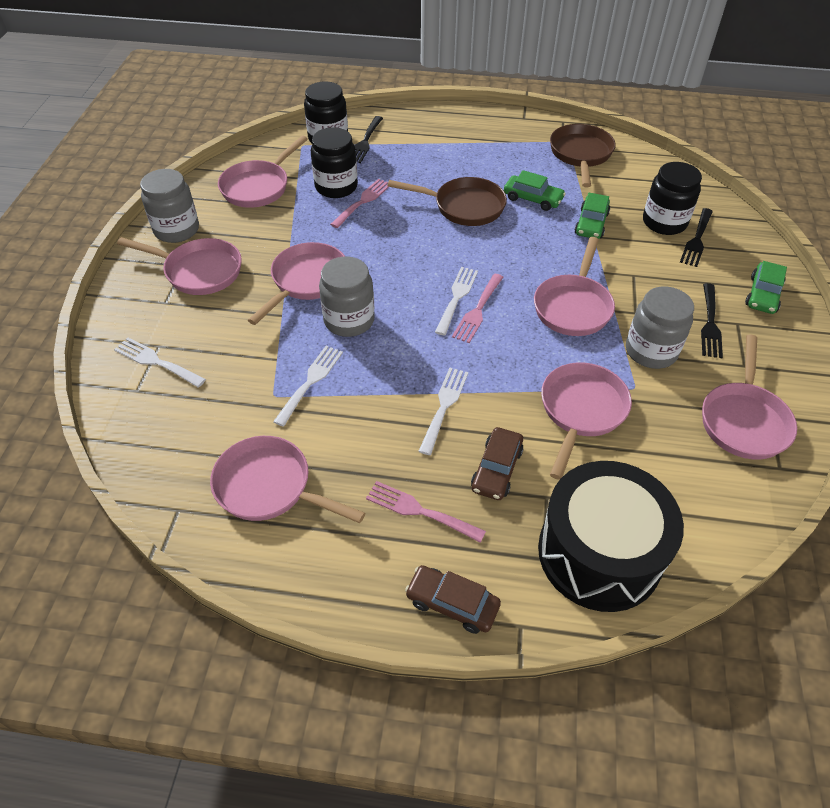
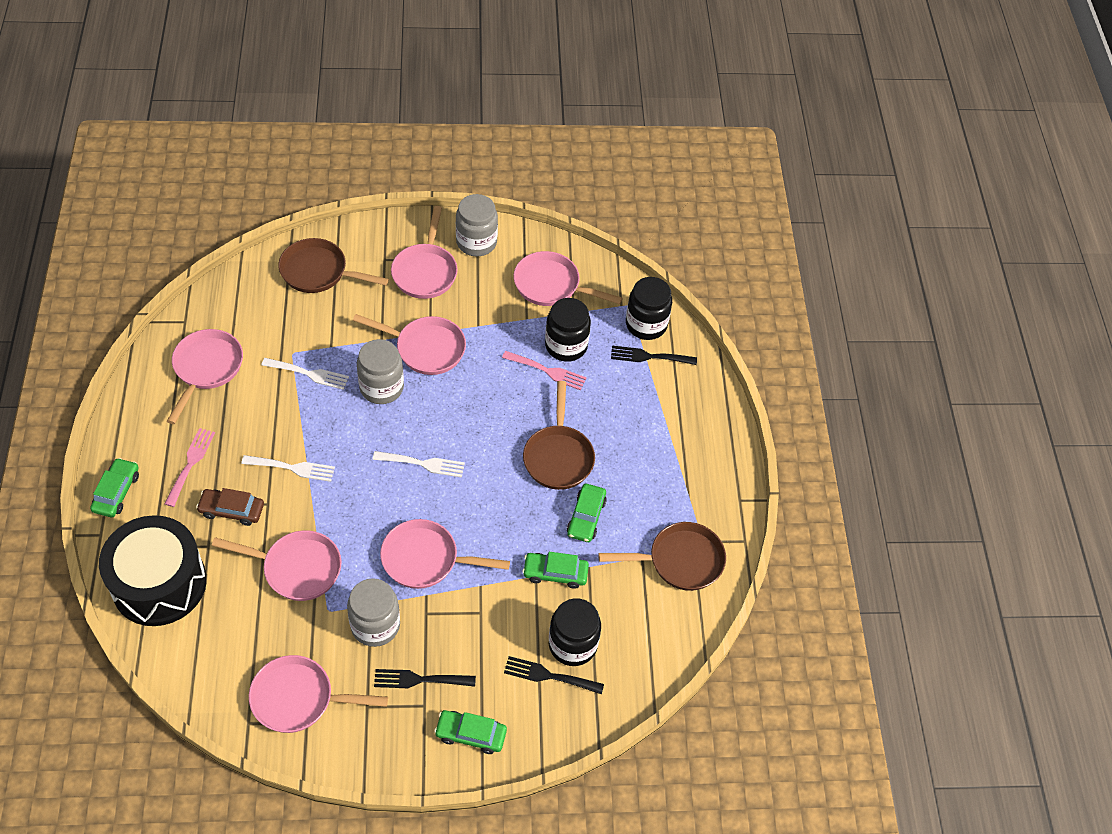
camera: 75 degrees right, 5 degrees up
white fork [114,337,206,387] -> brown pan [278,238,389,293]
brown car [405,565,501,634] -> green car [90,458,139,517]
pink fork [452,274,504,343] -> none

